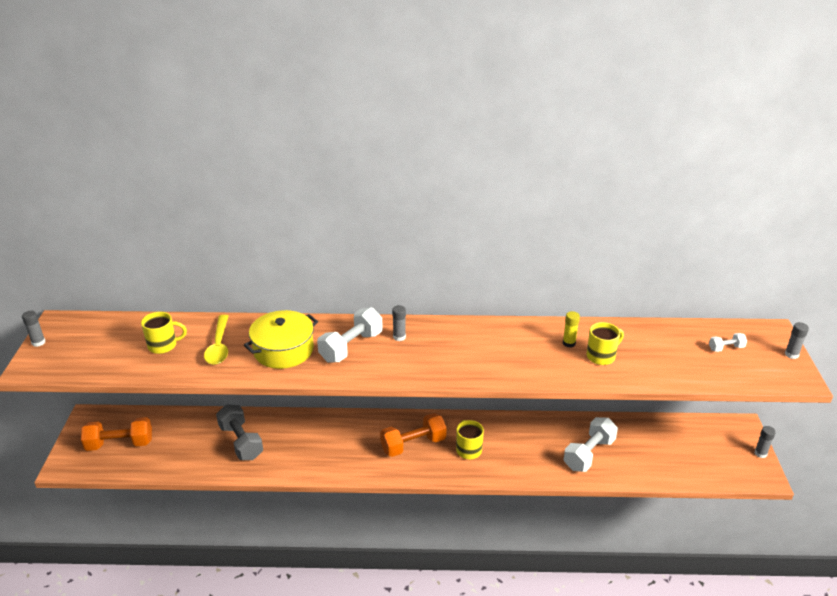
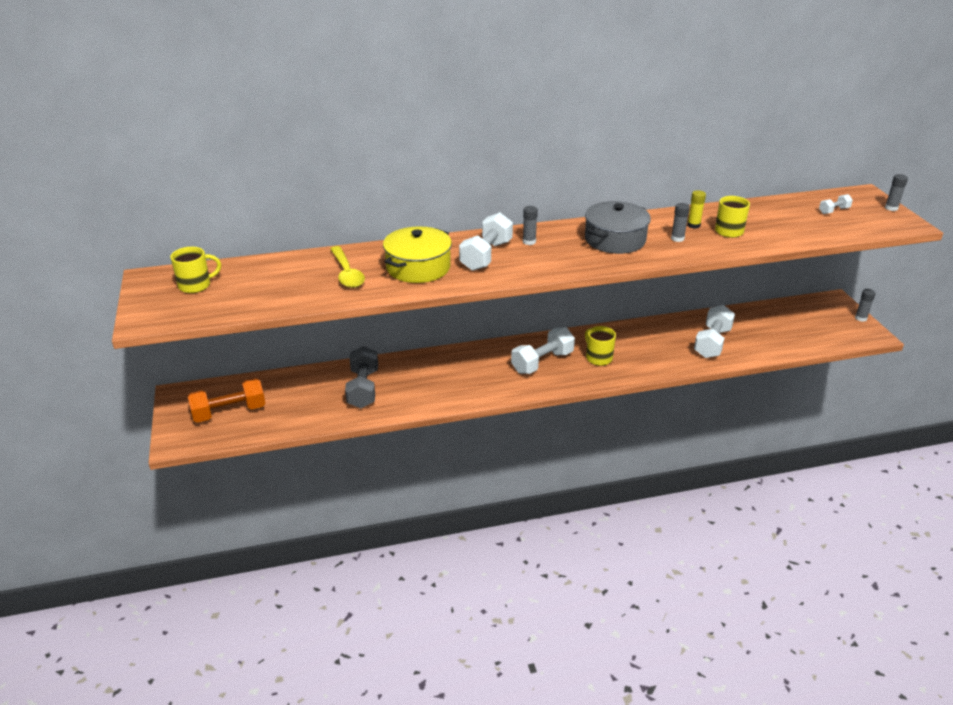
camera: 15 degrees left, 0 degrees up
grey glue stick [22,311,46,347] -> grey glue stick moved to [671,203,690,242]
yellow mug [141,312,187,354] -> yellow mug moved to [170,247,221,293]
grey dumbbell [216,404,263,460] -> grey dumbbell turned 45 degrees clockwise [345,346,378,408]
orange dumbbell [380,413,447,457] -> white dumbbell [511,327,575,374]
none -> grey pot [585,201,651,254]

